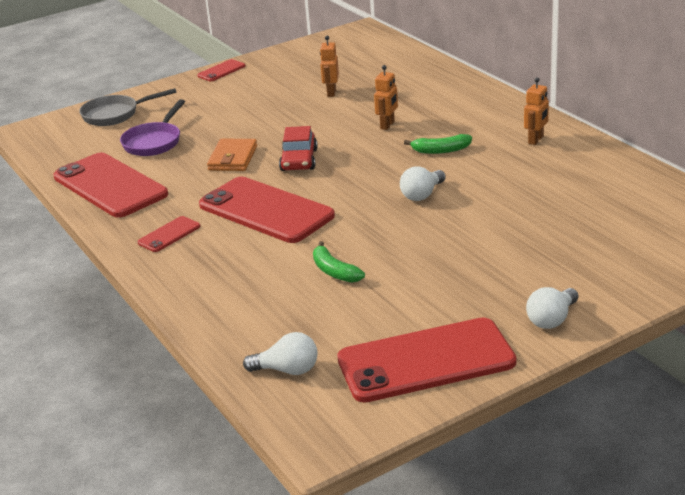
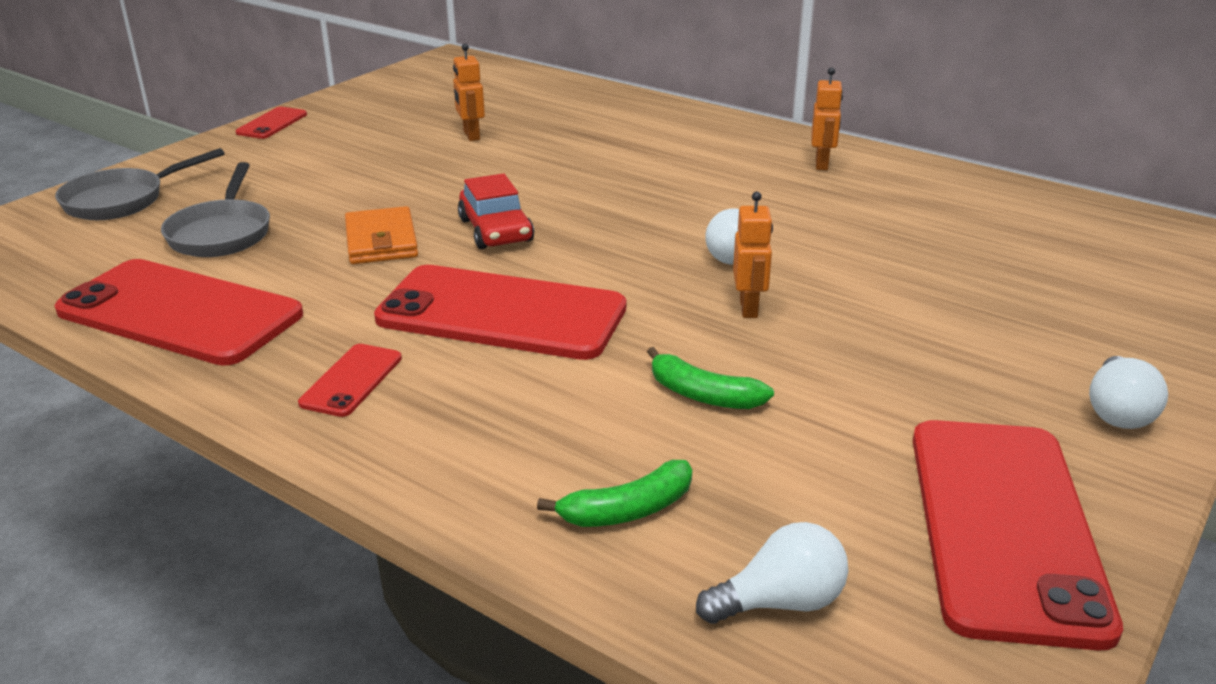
camera: 25 degrees left, 0 degrees up
purple pan [120,99,185,156] -> grey pan [161,162,270,257]
red phone [337,318,516,403] -> red phone turned 45 degrees counterclockwise [913,420,1123,651]
orange robot [374,65,398,130] -> orange robot moved to [733,192,773,318]
green banana [404,134,472,154] -> green banana moved to [537,460,692,527]

